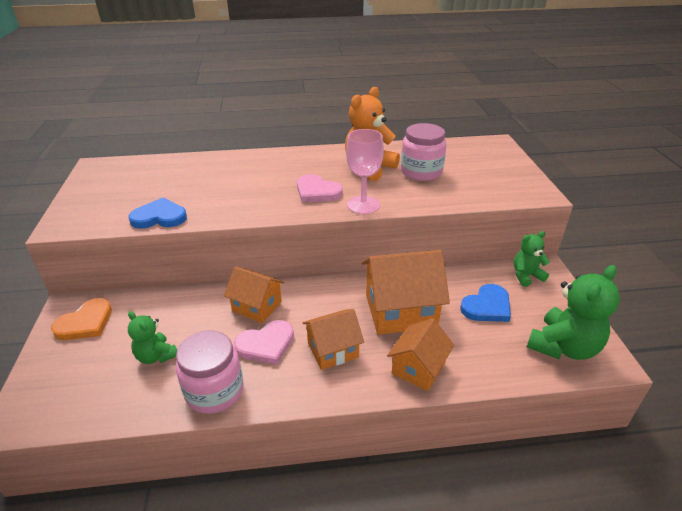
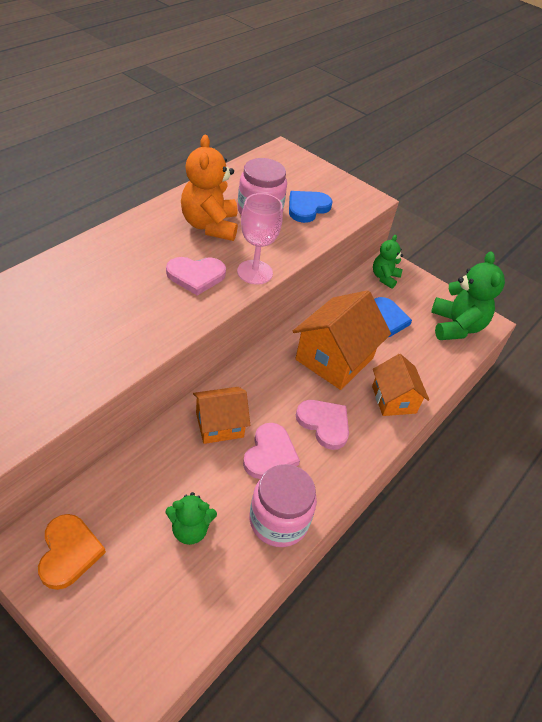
camera: 50 degrees left, 10 degrees up
blue heart [129,198,187,229] -> blue heart moved to [289,191,333,223]
orange house [302,309,364,370] -> pink heart [296,400,349,450]

